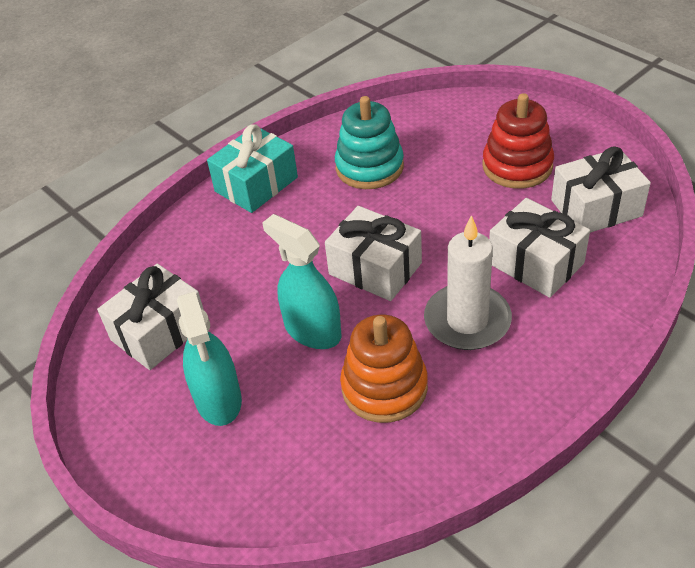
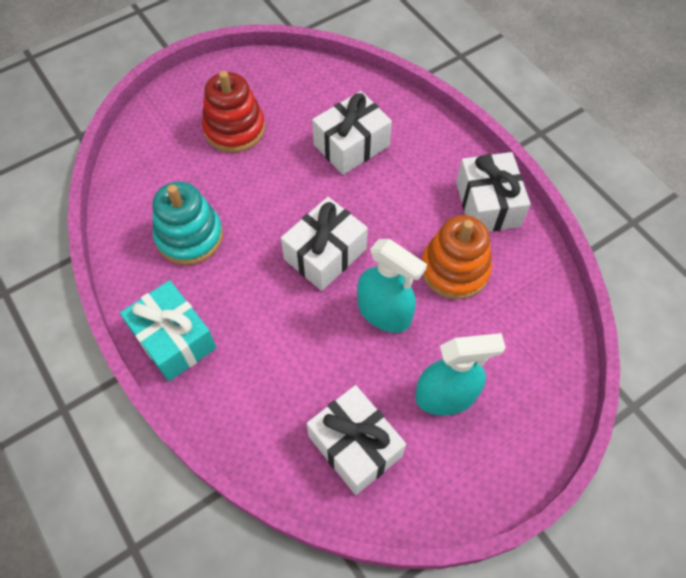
camera: 85 degrees left, 15 degrees up
turquoise spray bottle [262,214,342,349] -> turquoise spray bottle turned 105 degrees counterclockwise [357,239,427,333]
white candle [424,215,512,350] -> none
white gift [551,146,651,233] -> white gift moved to [456,152,531,232]

